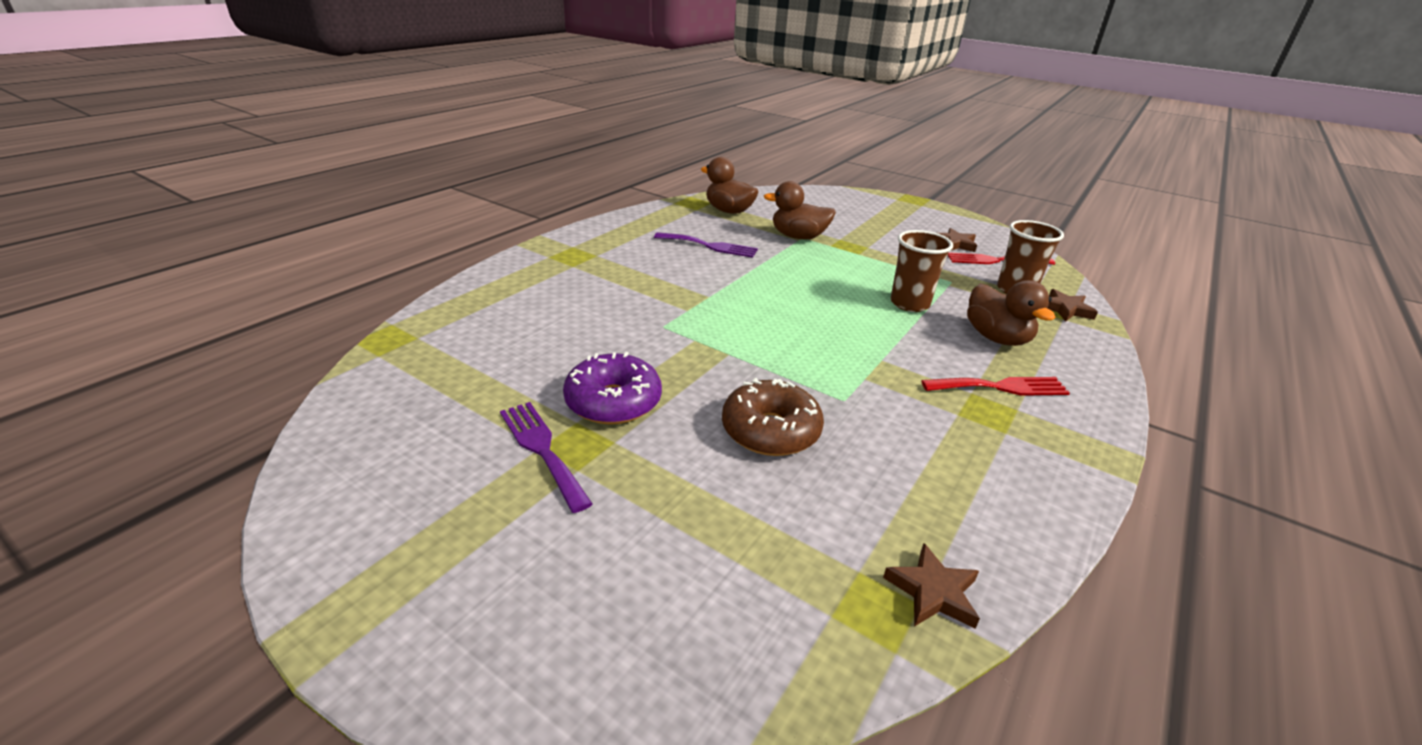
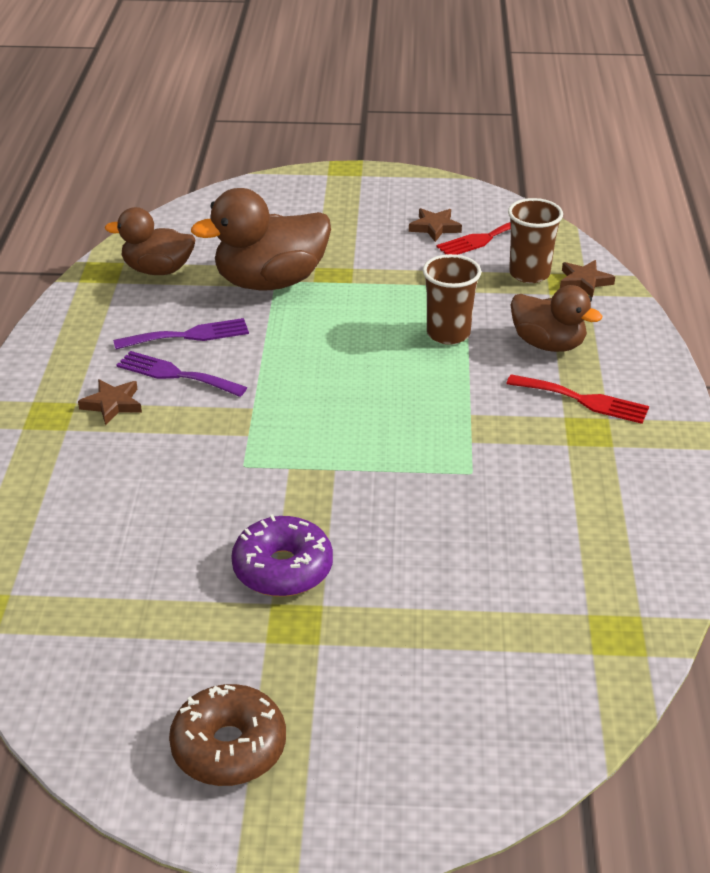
camera: 30 degrees left, 5 degrees up
purple fork [500,402,593,513] -> purple fork moved to [116,351,247,397]
brown donut [722,378,824,456] -> brown donut moved to [169,684,286,786]
brown duck [764,181,836,239] -> brown duck [191,188,331,290], size x1.56
brown star [883,543,980,628] -> brown star moved to [78,379,142,425]
red fork [921,377,1070,396] -> red fork turned 60 degrees clockwise [506,374,649,424]

